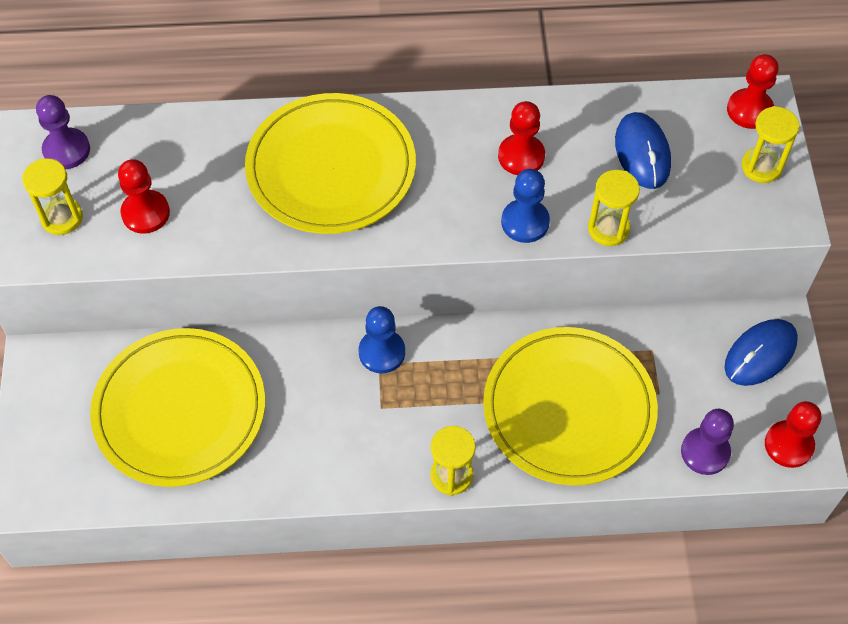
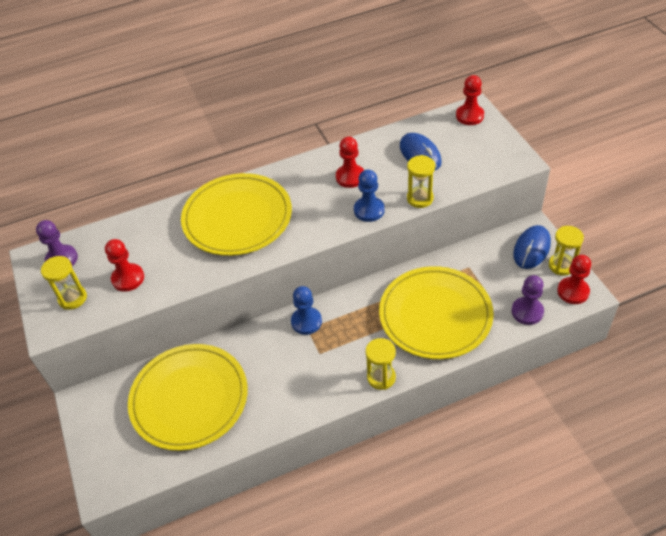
camera: 15 degrees left, 10 degrees down
yellow hourglass [742,106,799,183] -> yellow hourglass moved to [549,226,584,276]

